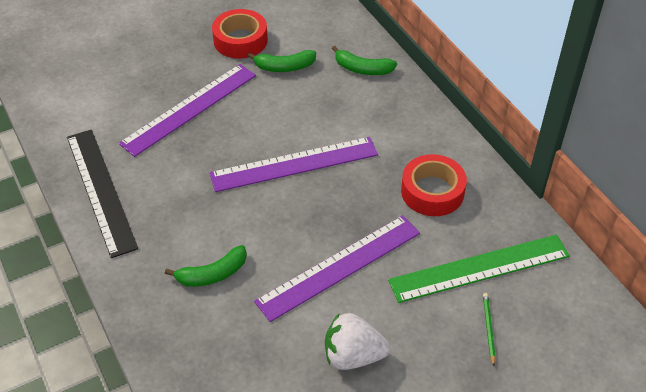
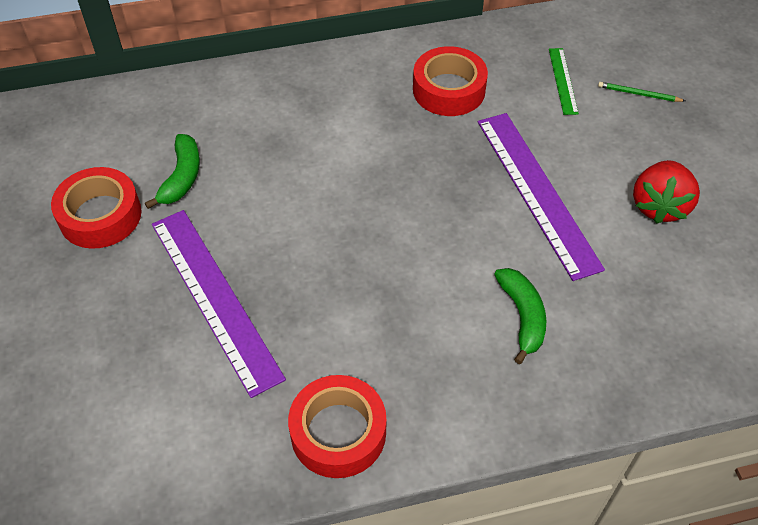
camera: 75 degrees left, 5 degrees up
black ruler [67,129,138,258] -> red tape [288,375,386,478]
purple ruler [209,137,378,192] -> none
white strawberry [325,313,390,370] -> red strawberry [633,160,700,224]
green banana [332,46,397,75] -> none
green ruler [388,235,570,303] -> green ruler [549,48,579,115], size x0.48

